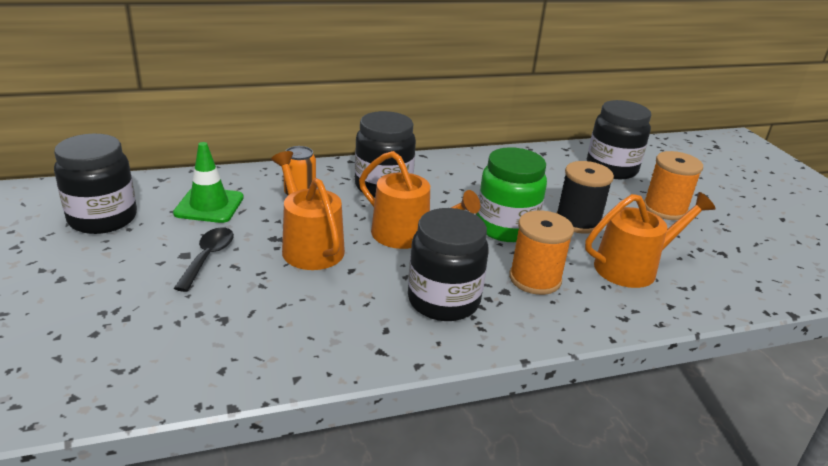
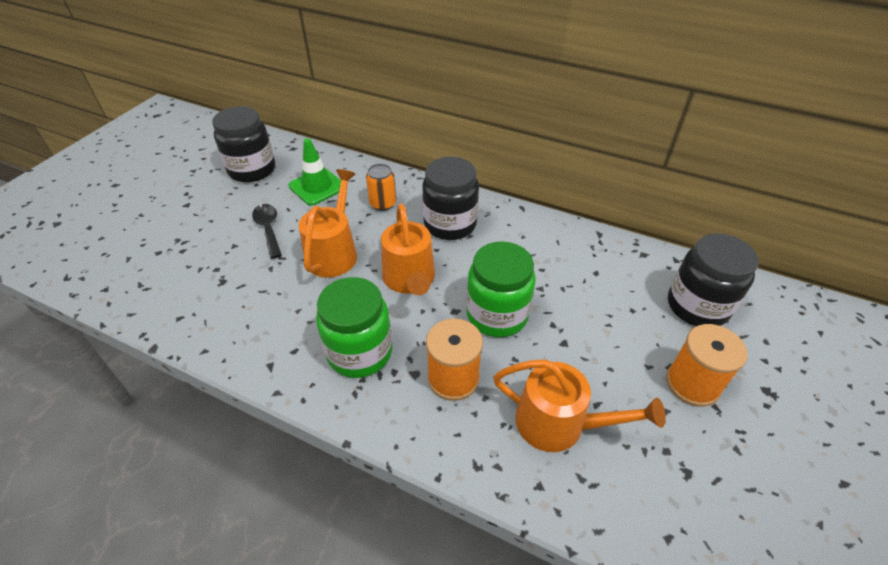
camera: 45 degrees right, 15 degrees up
black spoon [174,227,234,292] -> black spoon turned 75 degrees counterclockwise [252,204,282,259]
black jar [408,208,489,321] -> green jar [316,277,392,378]
black spool [557,161,614,234] -> none

